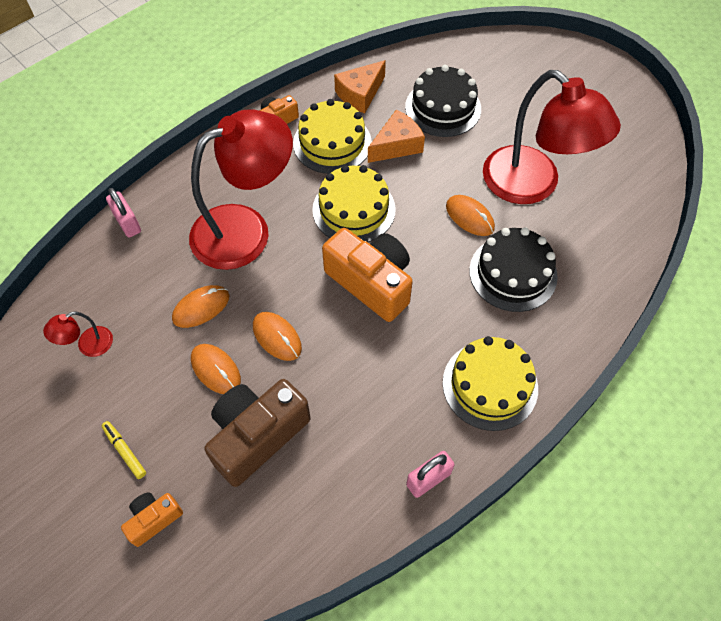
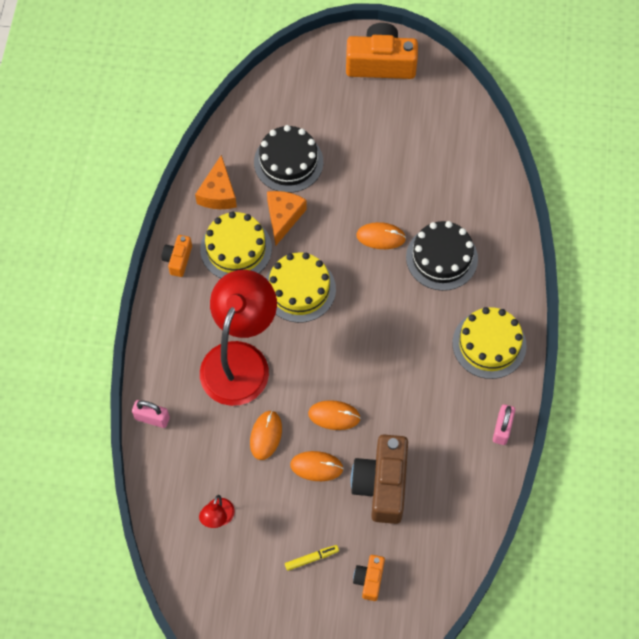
camera: 40 degrees left, 5 degrees up
yellow marker [102,421,146,479] -> yellow marker turned 150 degrees clockwise [285,545,339,571]
orange camera [322,228,413,322] -> orange camera moved to [346,23,418,79]
red lamp [483,70,621,204] -> none

